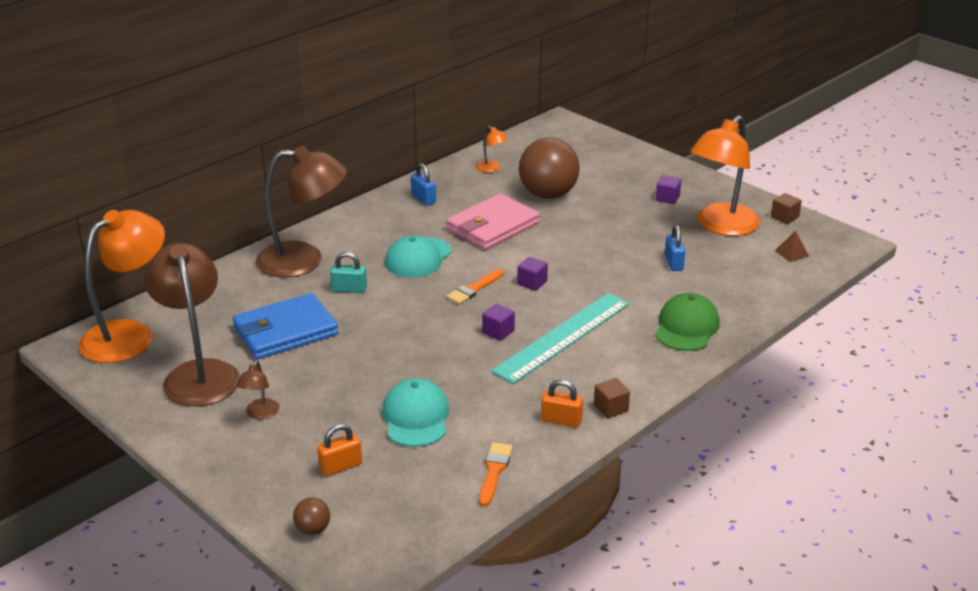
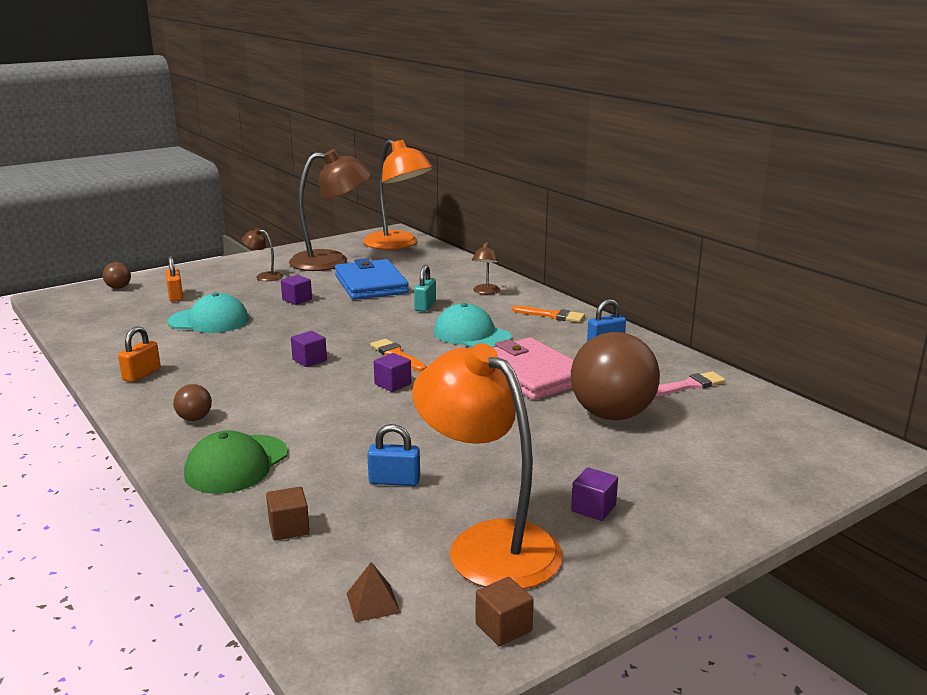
camera: 100 degrees right, 10 degrees down
brown lamp [256,146,347,278] -> brown lamp [472,242,500,295], size x0.43
orange lamp [476,126,508,173] -> pink brush [655,371,726,396]
orange brush [479,442,513,506] -> orange brush moved to [512,306,585,322]
turquoise ruler [491,293,630,384] -> none
brown cube [594,378,630,418] -> brown cube moved to [266,487,310,541]
green cap [655,293,720,351] -> green cap turned 90 degrees clockwise [184,430,288,494]
none -> brown ball [173,384,212,421]
none -> purple cube [281,275,312,305]

